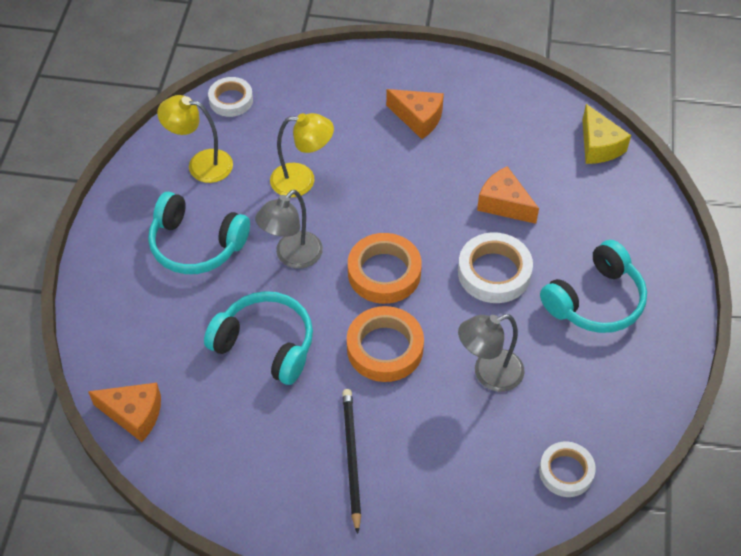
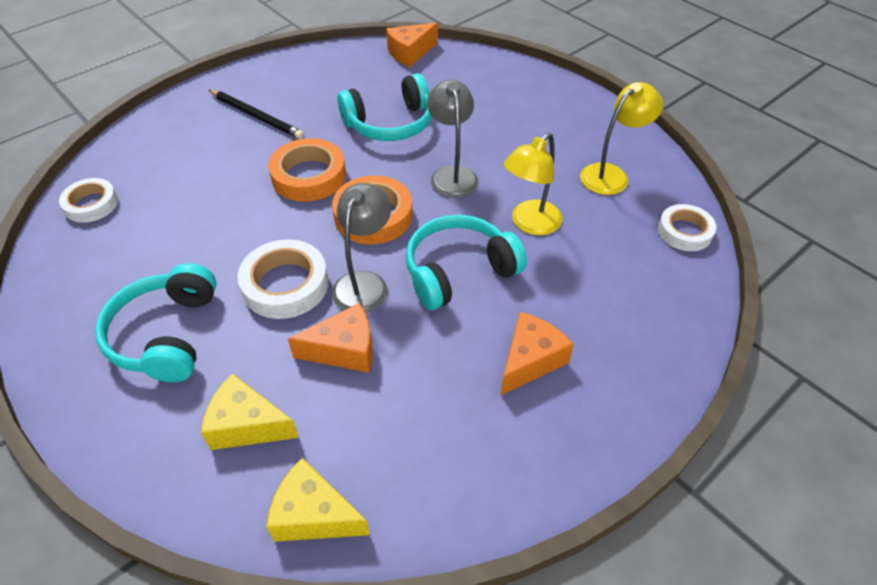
camera: 130 degrees right, 5 degrees down
turquoise headphones [148,192,250,274] -> turquoise headphones moved to [406,215,527,310]
orange cheese [386,89,444,139] -> orange cheese turned 150 degrees clockwise [501,312,574,395]
grey lamp [458,314,525,392] -> grey lamp moved to [332,183,391,313]
none -> yellow cheese [201,373,299,450]

